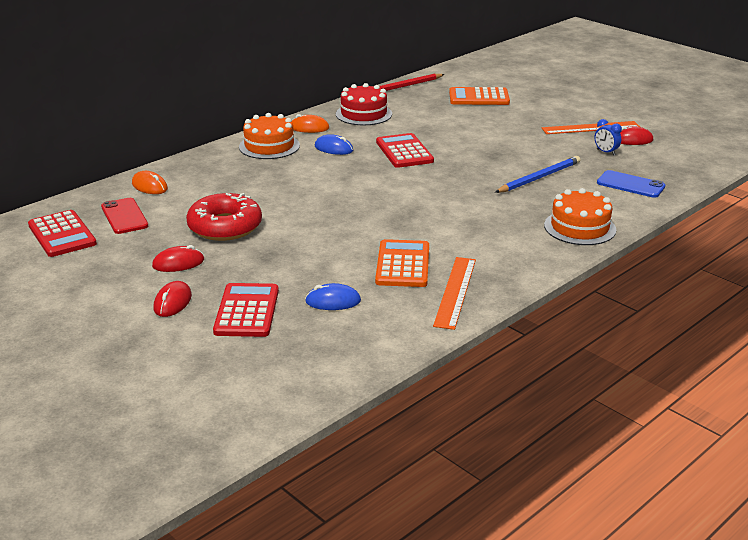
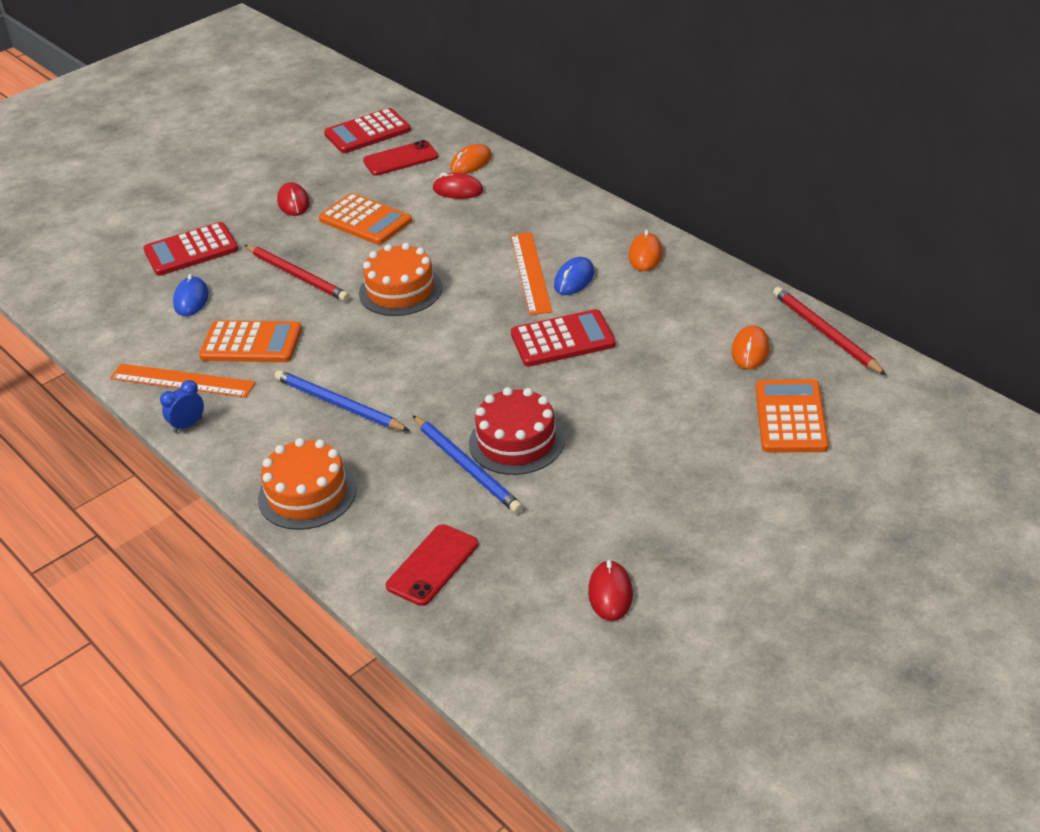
camera: 95 degrees right, 10 degrees up
red mouse [154,281,192,317] -> red mouse moved to [433,173,484,199]
red donut [186,193,262,241] -> orange calculator [319,193,412,245]
red calculator [213,283,279,337] -> red calculator turned 150 degrees clockwise [143,222,238,276]
orange cake [239,113,300,159] -> orange cake moved to [359,243,442,316]
red cake [336,83,392,125] -> red cake moved to [469,387,565,475]
orange ruler [542,121,640,134] -> orange ruler moved to [511,232,552,315]
blue clock [594,119,622,155] -> blue clock moved to [160,380,204,433]
blue phone [597,170,665,198] -> red phone [386,524,478,606]
none -> red pencil [245,245,350,302]
none -> blue pencil [275,370,410,431]
none -> orange mouse [731,325,770,369]

